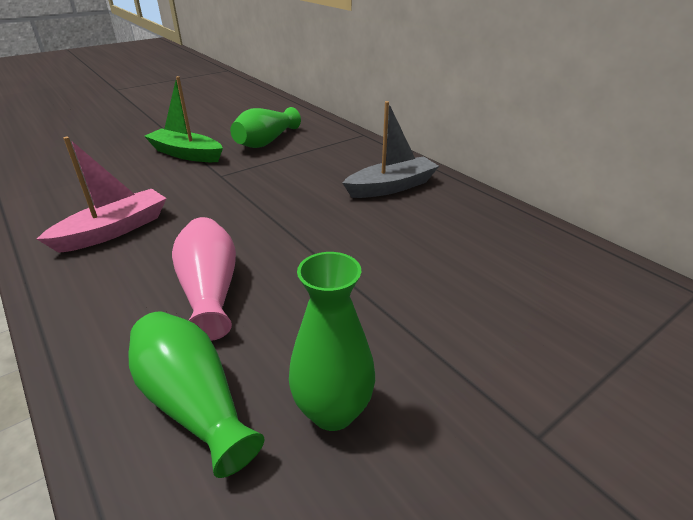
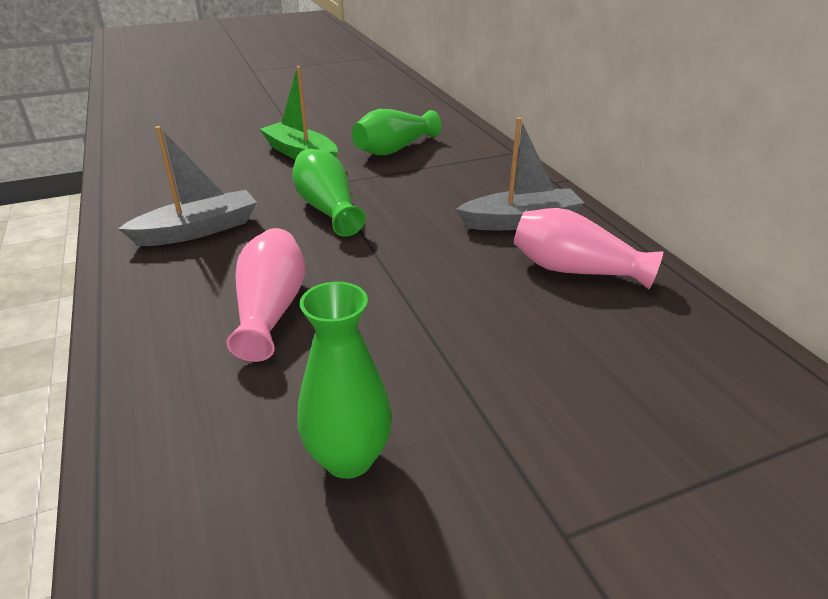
camera: 15 degrees right, 0 degrees up
pink boat [37,137,167,253] -> grey boat [118,126,257,246]
green vase [129,311,264,478] -> green vase moved to [292,149,366,237]
none -> pink vase [514,208,663,290]

